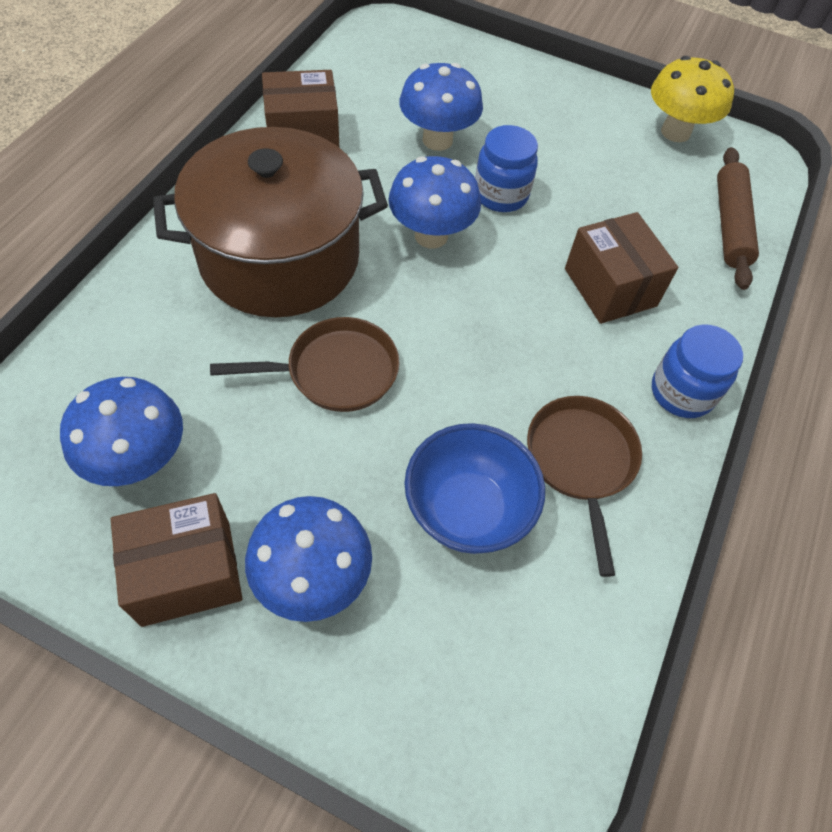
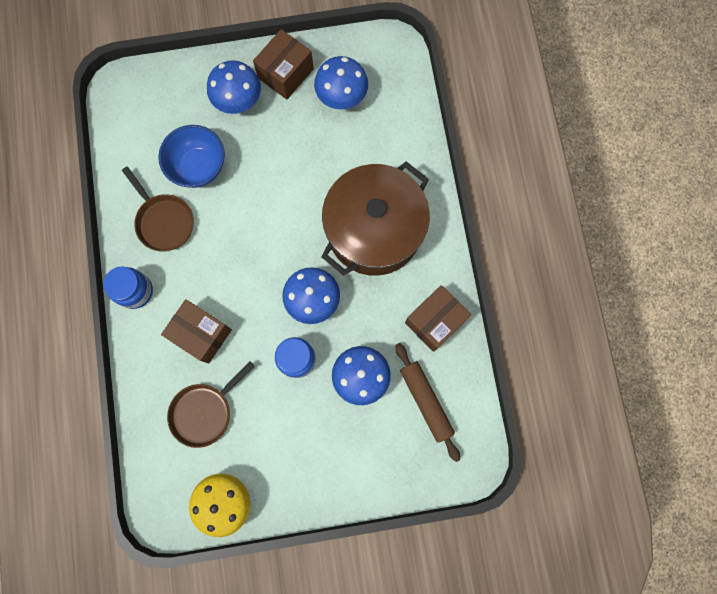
camera: 150 degrees right, 20 degrees up
brown pan [210,317,399,412] -> brown pan moved to [167,361,255,448]
brown rolling pin [717,147,759,290] -> brown rolling pin moved to [395,343,460,462]

